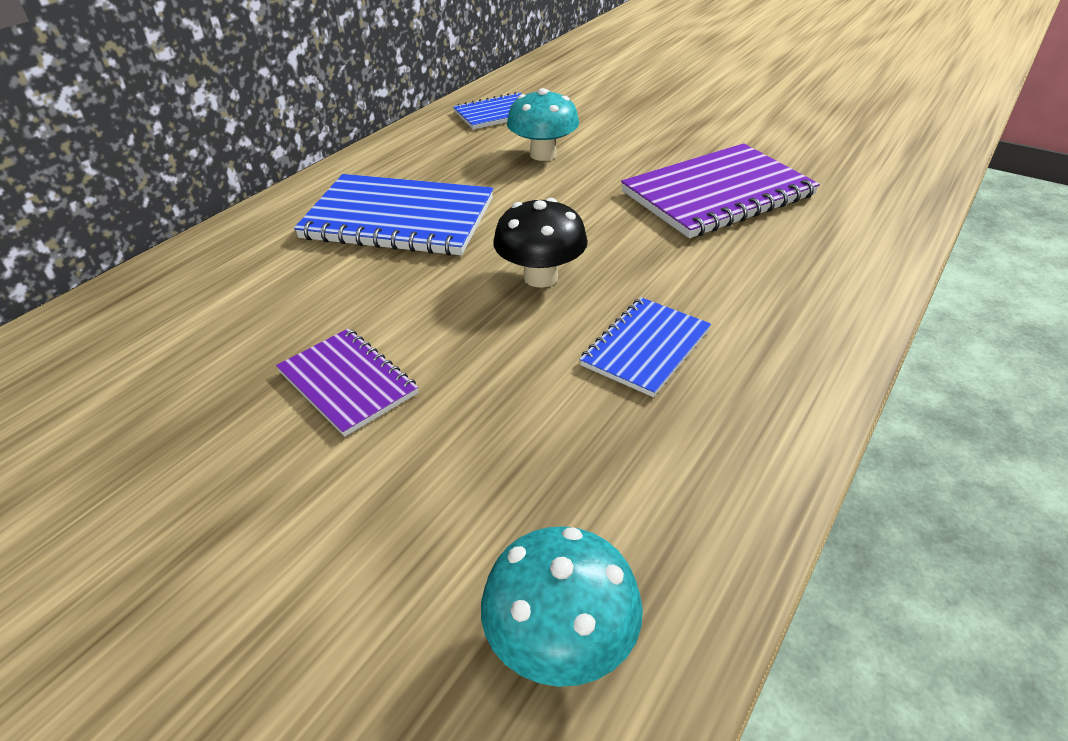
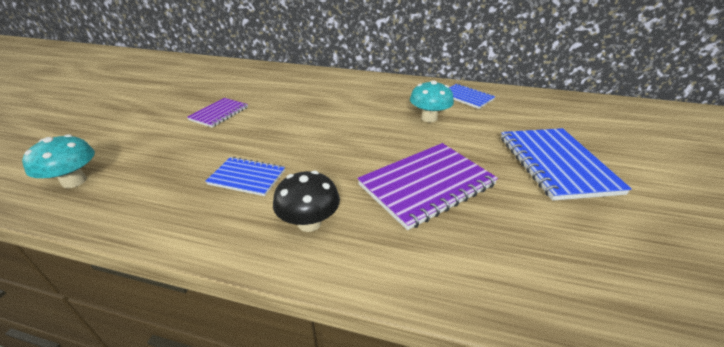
camera: 70 degrees right, 5 degrees down
blue notebook [294,174,493,256] -> blue notebook moved to [501,128,632,201]
black mushroom [493,198,588,288] -> black mushroom moved to [273,171,340,232]
purple notebook [621,143,820,238] -> purple notebook turned 75 degrees counterclockwise [357,143,498,230]

